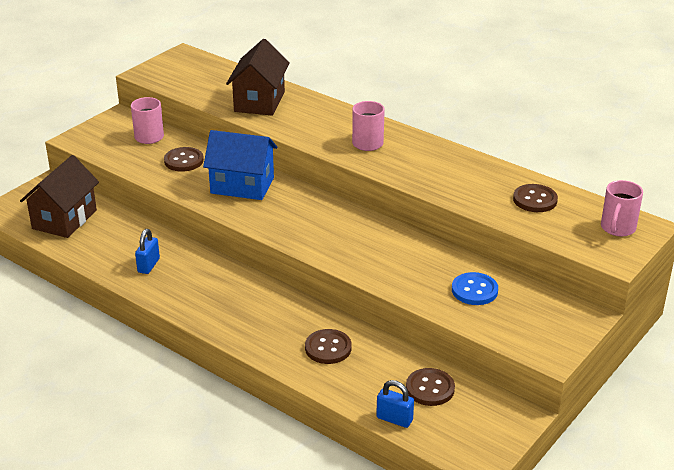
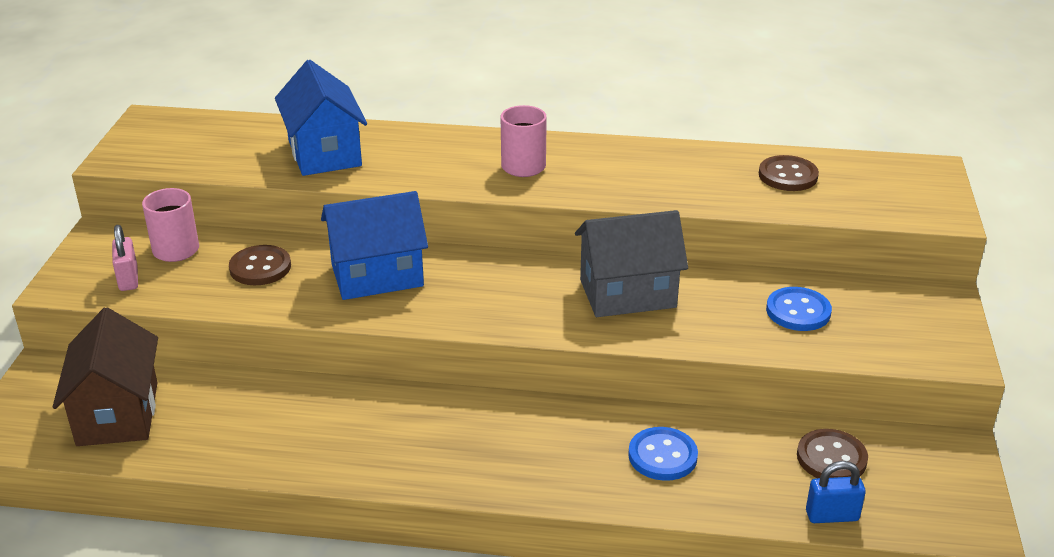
camera: 30 degrees left, 0 degrees up
blue padlock [135,229,160,274] -> none
brown house [226,39,290,115] -> blue house [275,60,367,176]
brown button [305,329,352,364] -> blue button [628,427,698,481]
pink mug [601,180,643,236] -> none
none -> pink padlock [112,225,138,291]
none -> grey house [575,210,688,317]

